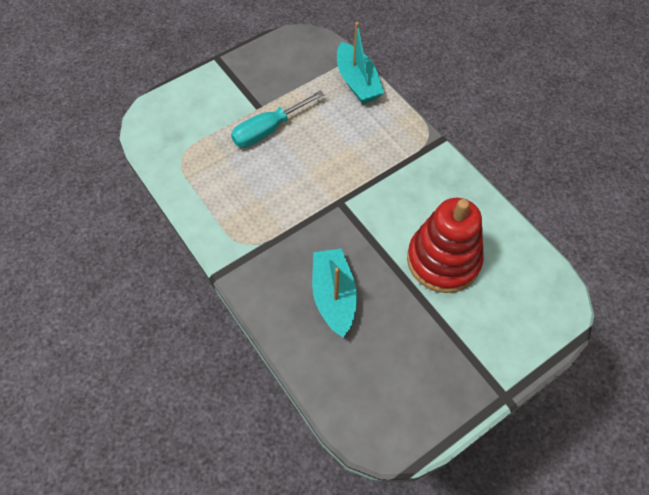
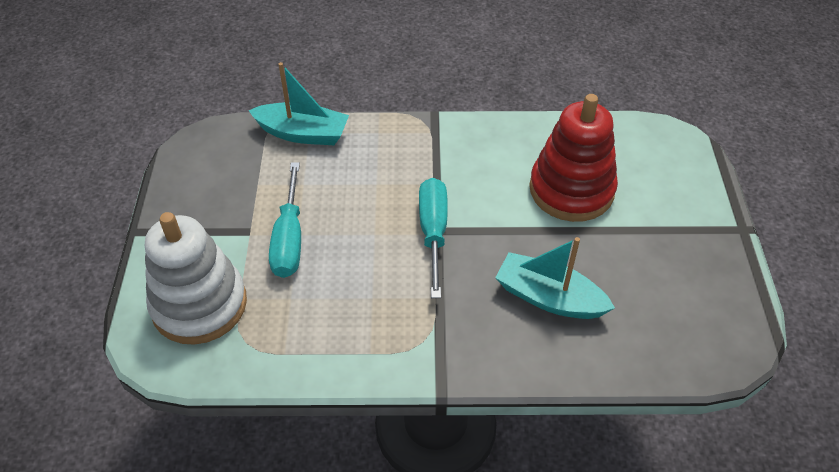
camera: 55 degrees left, 10 degrees down
none -> white stacking toy [145,212,247,345]
none -> turquoise screwdriver [419,178,448,298]

